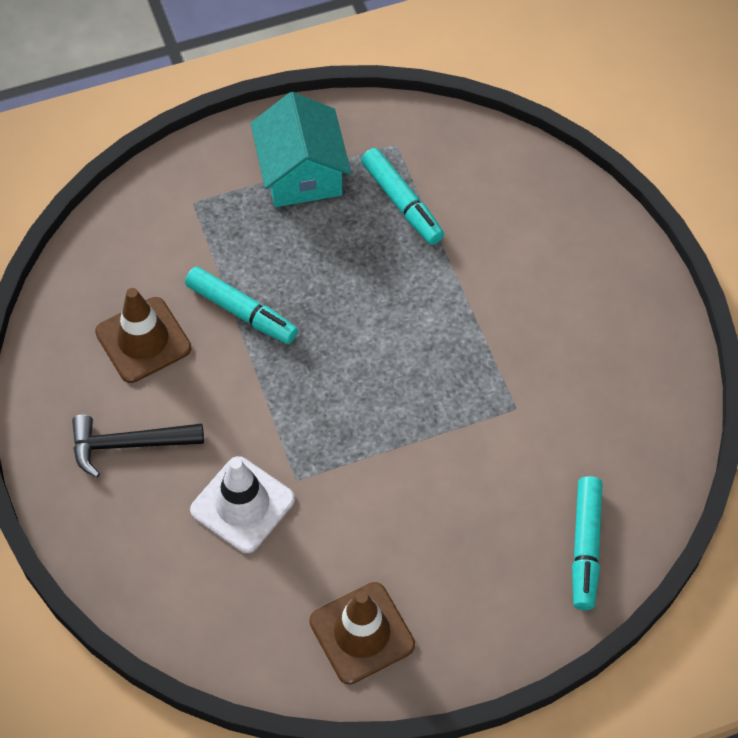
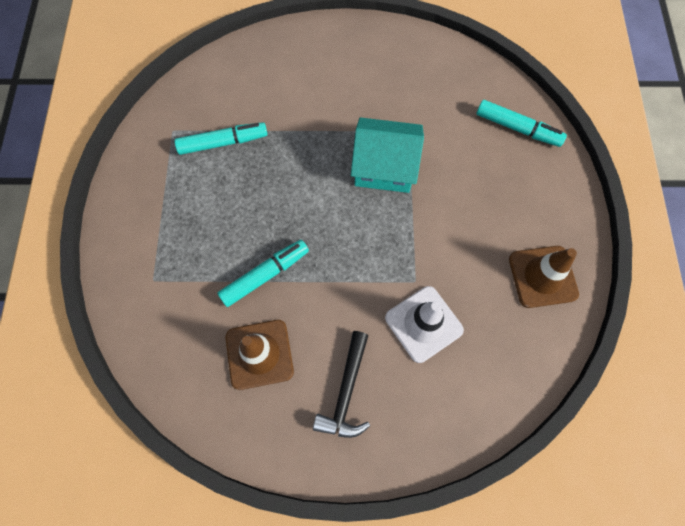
camera: 70 degrees left, 10 degrees up
turquoise house [250,92,351,207] -> turquoise house moved to [351,117,424,193]

